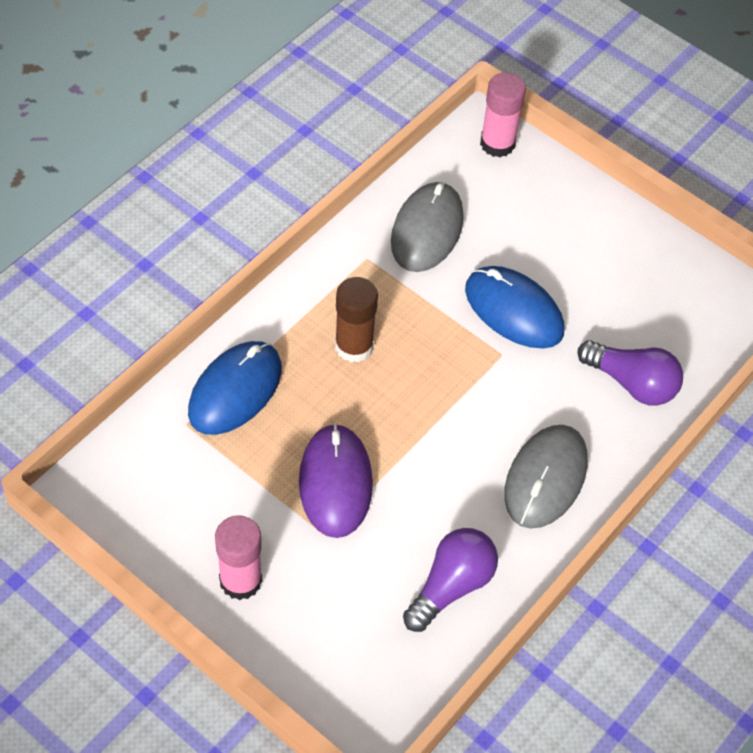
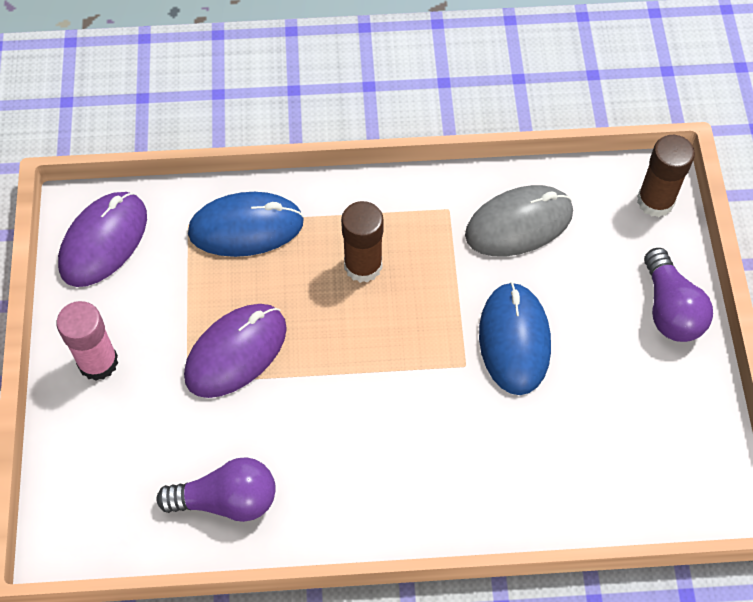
camera: 50 degrees right, 5 degrees up
pink glue stick [480,72,526,157] -> brown glue stick [637,135,695,217]
grey mouse [504,425,588,529] -> none
purple light bulb [577,340,683,406] -> purple light bulb moved to [644,248,713,342]
none -> purple mouse [58,192,147,287]

